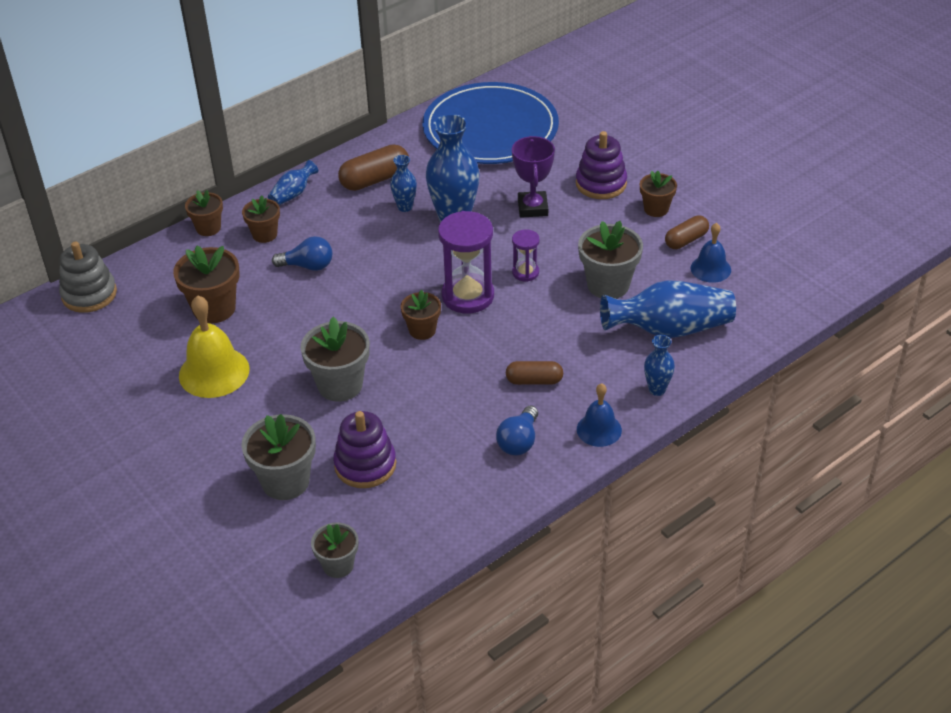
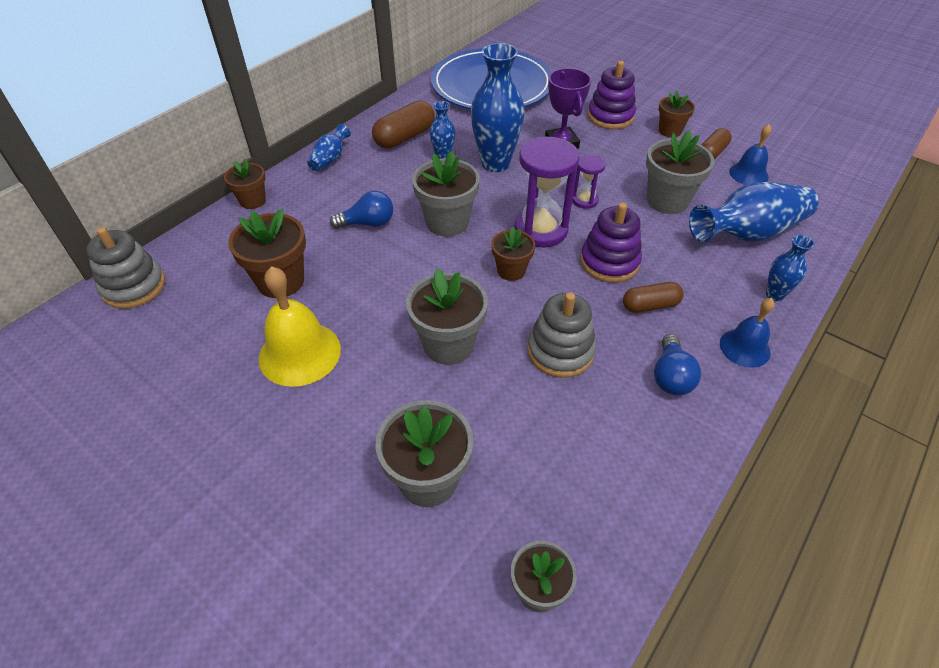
camera: 15 degrees left, 5 degrees up
brown flower pot [242,195,280,243] -> none
purple stacking toy [333,411,396,488] -> purple stacking toy moved to [580,202,642,283]
none -> grey flower pot [412,151,480,237]
none -> grey stacking toy [527,292,596,378]

